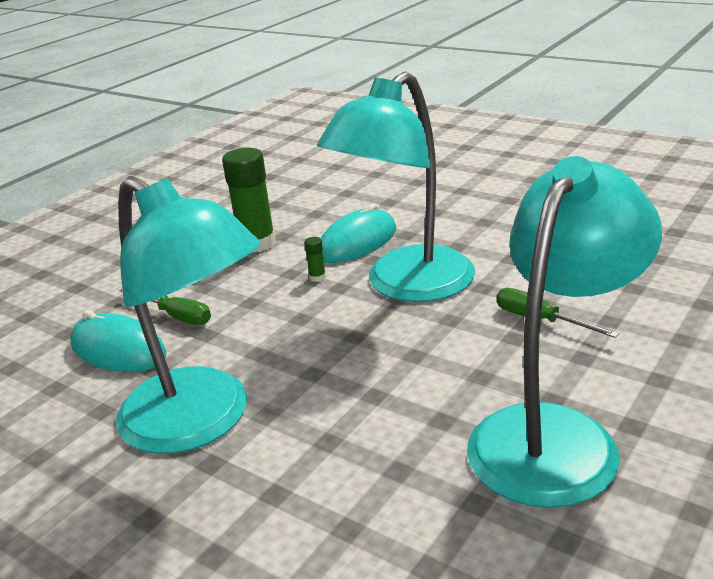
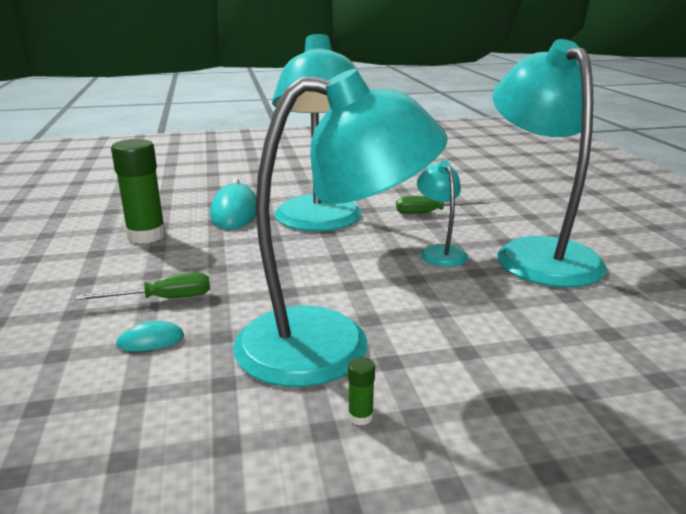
camera: 50 degrees left, 5 degrees down
turquoise mouse [70,310,167,372] -> turquoise mouse [116,321,184,351], size x0.48
green glue stick [304,237,326,282] -> green glue stick moved to [348,357,375,426]
none -> turquoise lamp [417,160,468,267]

